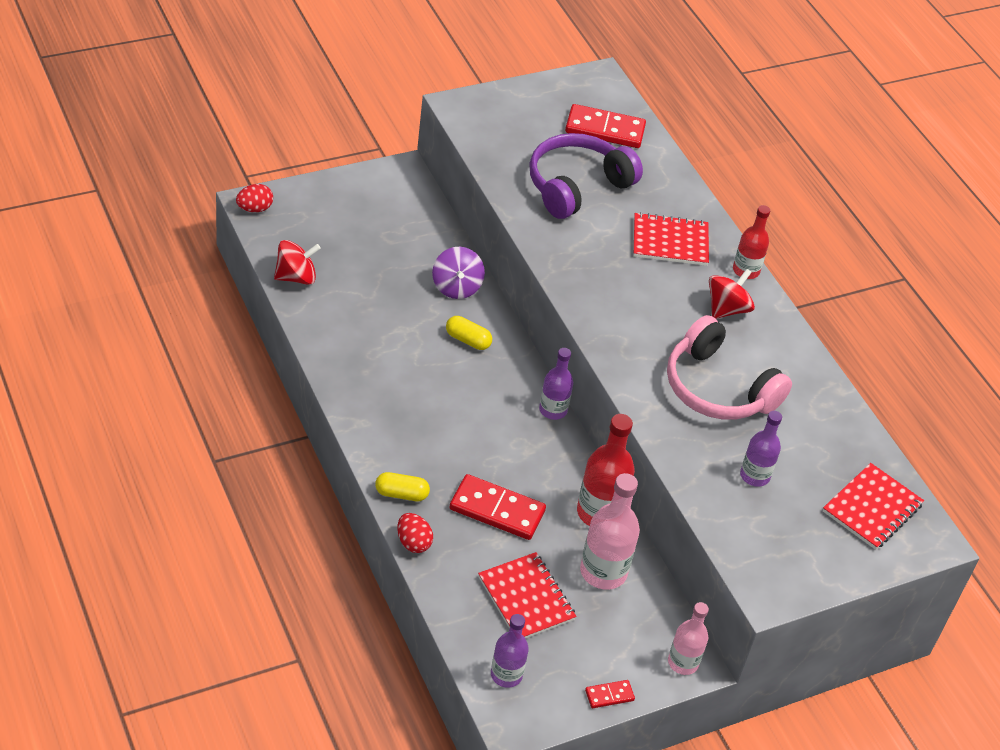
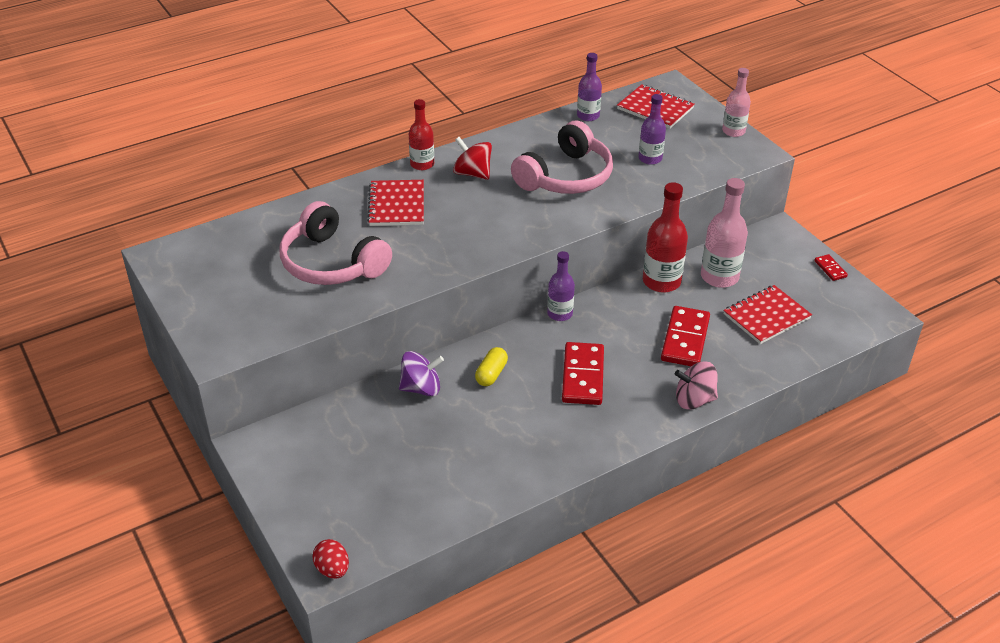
camera: 90 degrees left, 5 degrees down
red spinning top [274,240,321,285] -> none
yellow capsule [375,472,430,501] -> pink spinning top [675,361,718,410]
red egg [397,513,433,553] -> none
purple bottle [491,614,529,688] -> purple bottle moved to [577,53,602,121]
purple headphones [529,133,643,219] -> pink headphones [280,201,392,285]
red domino [565,104,646,148] -> red domino moved to [562,342,604,405]
pink bottle [668,602,709,675] -> pink bottle moved to [722,68,751,137]

